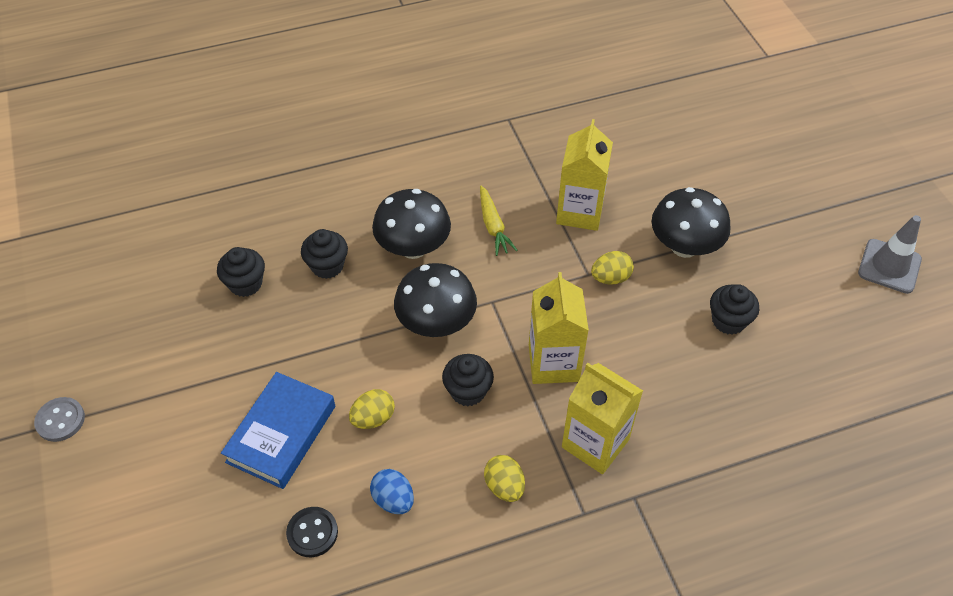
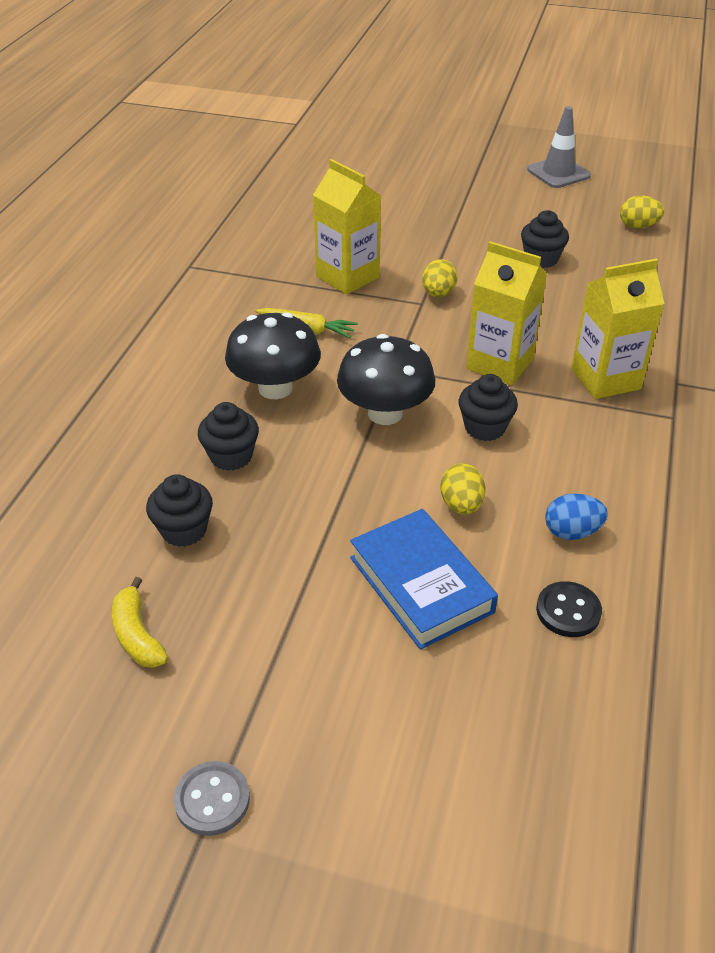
camera: 55 degrees left, 10 degrees down
yellow egg [484,455,525,502] -> yellow egg moved to [620,195,664,228]
black mushroom [651,187,731,258] -> none
none -> yellow banana [112,577,168,668]

